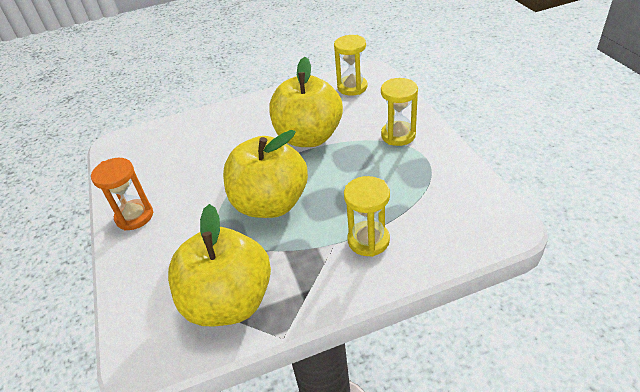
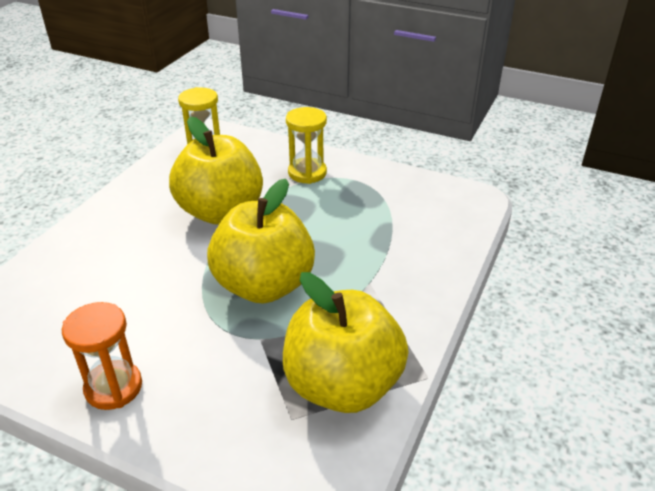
camera: 50 degrees left, 5 degrees down
yellow hourglass [344,176,390,257] -> none

